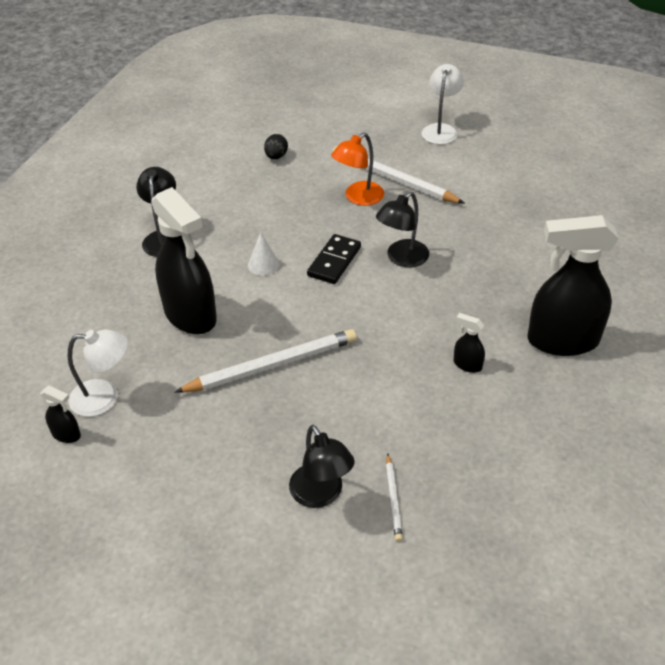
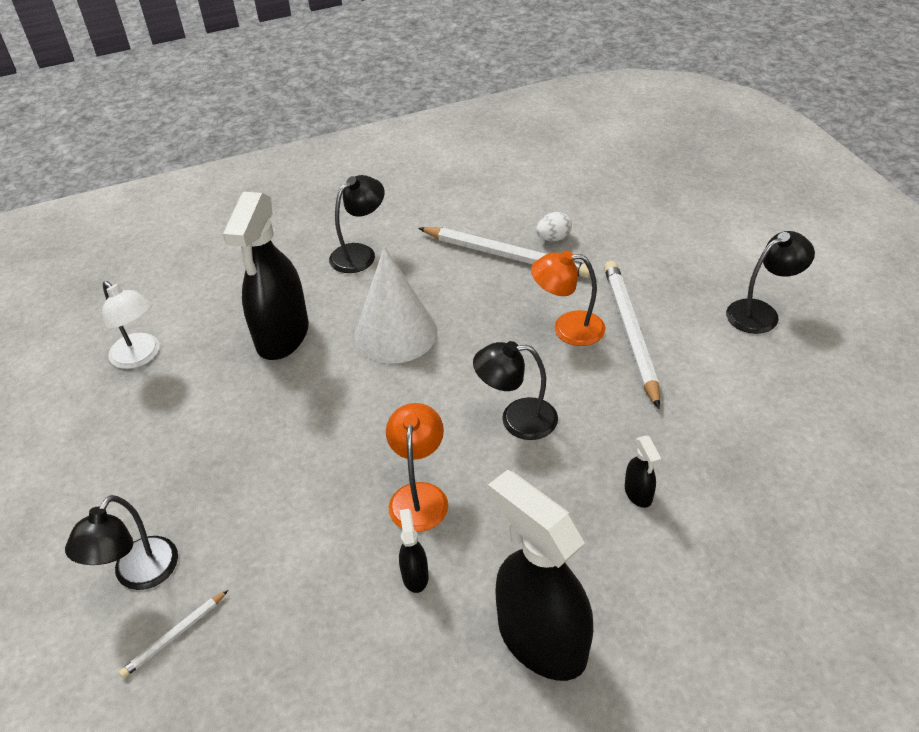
camera: 50 degrees right, 0 degrees up
black spray bottle [40,386,81,443] -> black spray bottle moved to [625,436,661,508]
white pencil [174,329,357,393] -> white pencil moved to [418,227,590,278]
white cone [248,232,280,276] -> white cone [355,246,437,364], size x2.21
black egg [264,134,288,159] -> white egg [536,212,572,241]
black domino [307,234,361,284] -> none
white lamp [422,64,464,144] -> black lamp [726,231,815,334]
none -> orange lamp [386,403,448,532]

